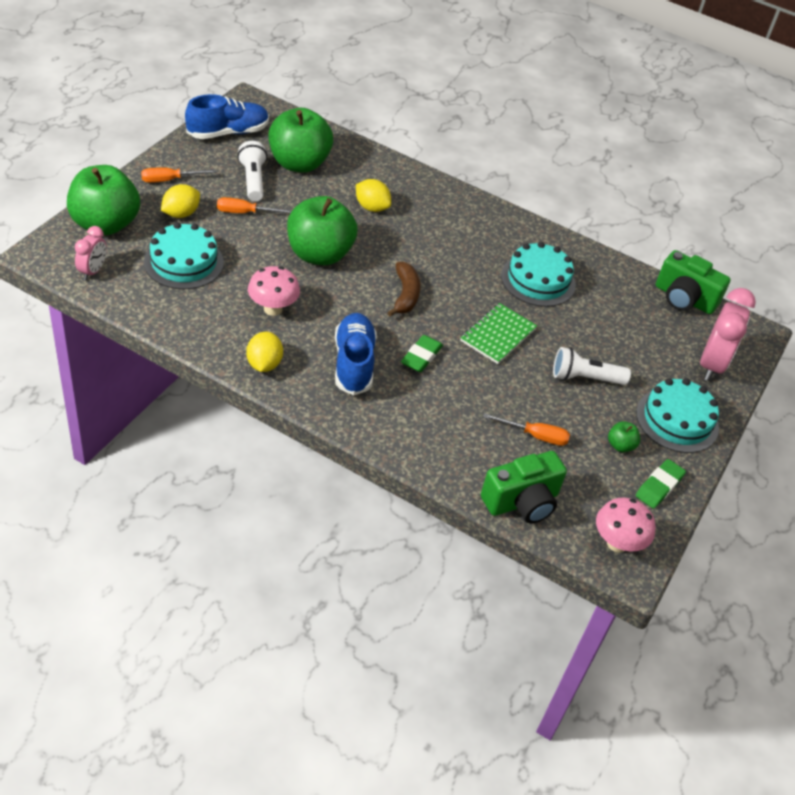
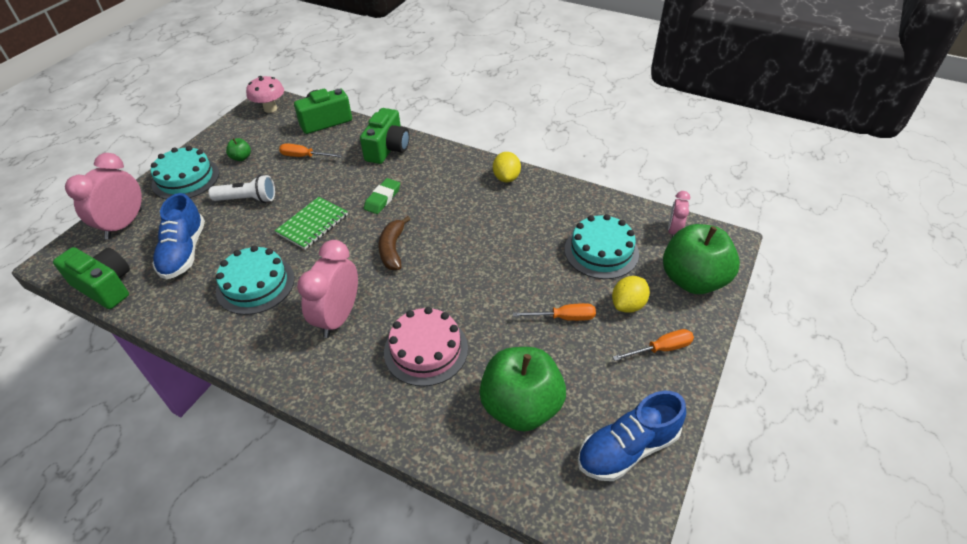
camera: 175 degrees left, 0 degrees up
white flashlight [237,141,267,201] -> none
pink mushroom [248,266,300,316] -> none
green apple [287,196,357,265] -> none
blue shoe [335,313,377,395] -> blue shoe moved to [152,193,205,279]
yellow lemon [356,179,391,212] -> pink cake [384,307,468,386]
green eraser [636,459,686,509] -> none
none -> pink clock [297,240,358,338]
none -> green camera [360,108,409,164]

